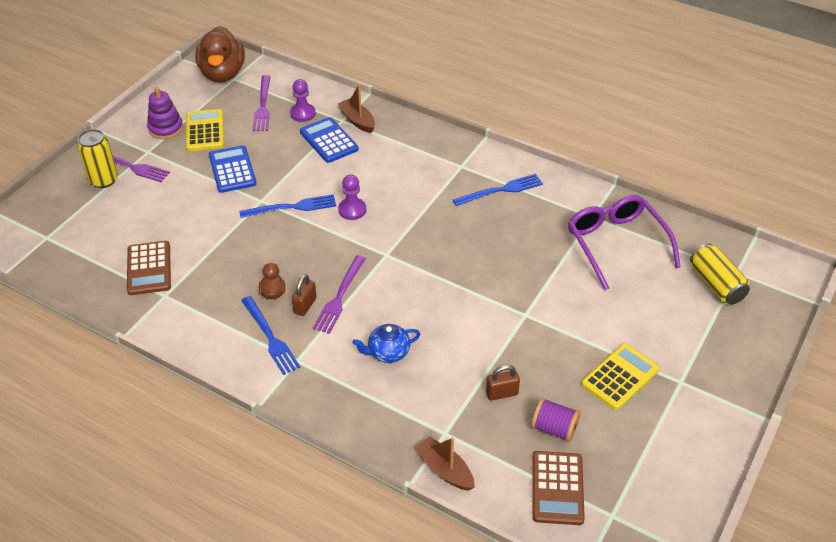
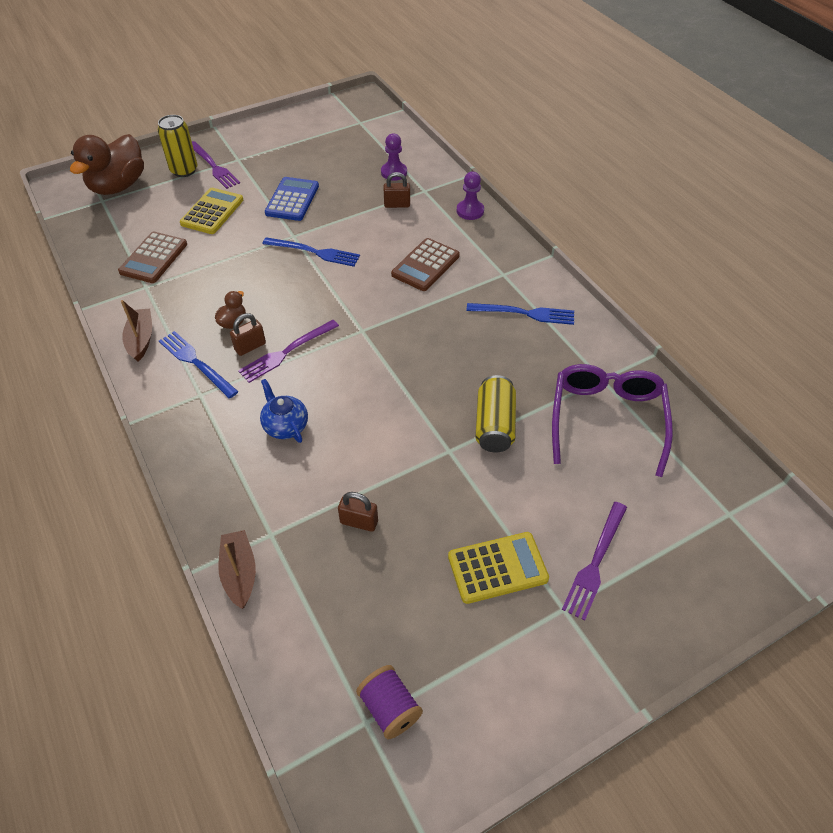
camera: 30 degrees right, 5 degrees up
purple stacking toy [147,87,183,139] -> none
yellow calculator [186,109,224,151] -> yellow calculator moved to [180,188,243,234]
brown duck [195,26,245,82] -> brown duck moved to [70,134,144,195]
blue fork [241,296,300,375] -> blue fork turned 135 degrees clockwise [159,331,239,398]
purple fork [253,75,271,131] -> purple fork moved to [562,502,627,621]
blue calculator [300,117,358,163] -> brown padlock [384,172,410,208]
brown boat [338,85,375,133] -> brown boat moved to [121,300,152,362]
purple pawn [338,175,366,220] -> purple pawn moved to [457,171,484,220]
blue teapot [352,324,420,363] -> blue teapot turned 45 degrees clockwise [260,379,308,443]
purple spool [531,398,580,442] -> purple spool moved to [356,665,423,739]
brown calculator [532,451,585,525] -> brown calculator moved to [391,238,460,291]
yellow can [690,243,750,304] -> yellow can moved to [475,375,516,453]

